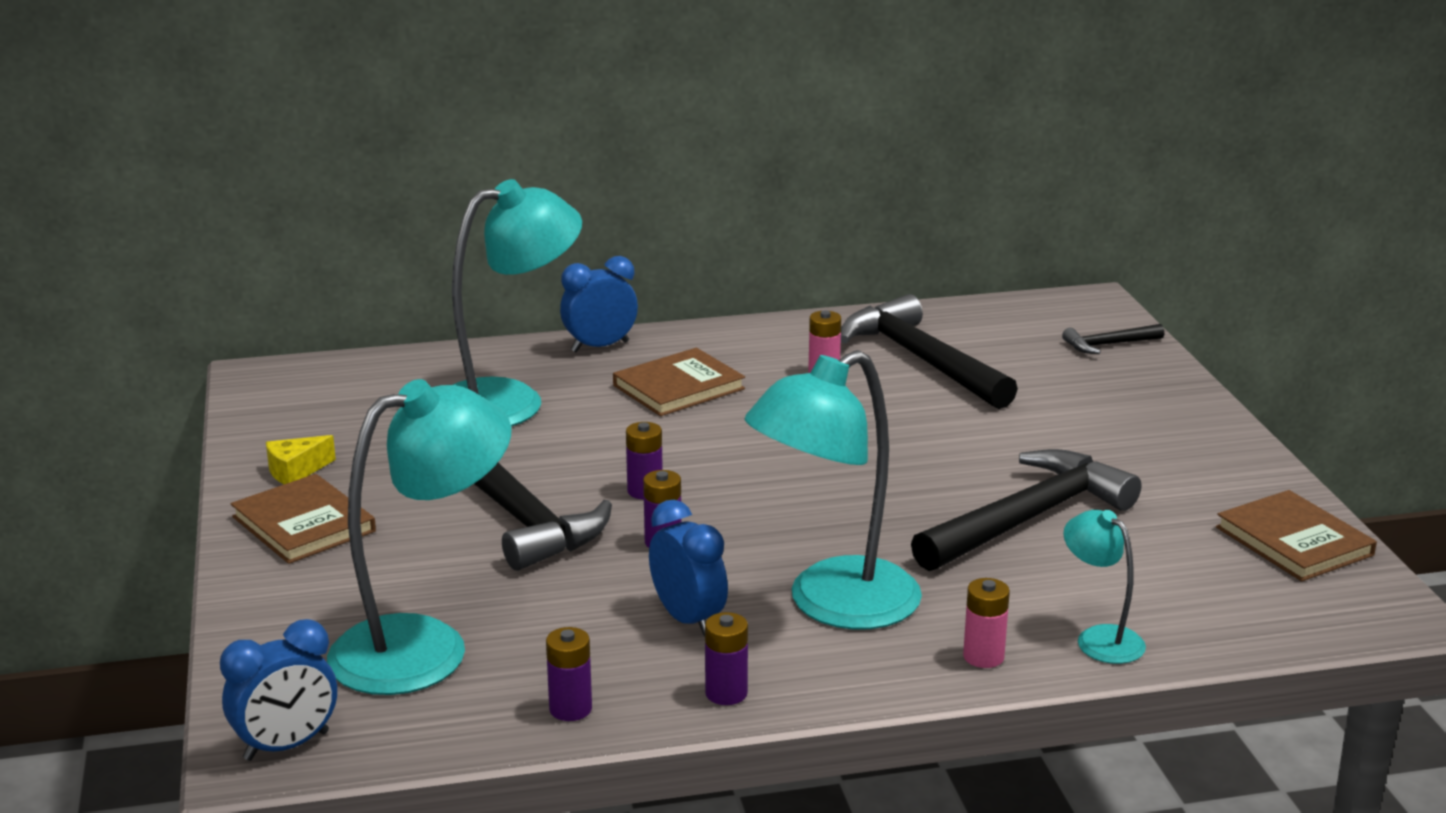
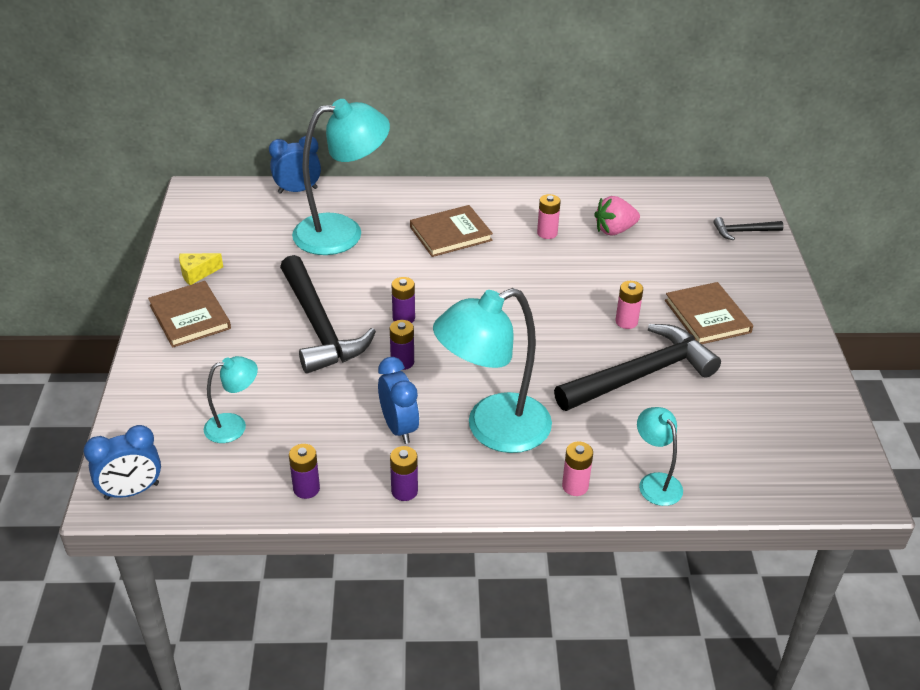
camera: 10 degrees right, 15 degrees up
turquoise lamp [327,379,511,695] -> turquoise lamp [204,356,258,443], size x0.50
blue clock [560,256,638,352] -> blue clock moved to [269,136,321,194]
black hammer [841,294,1018,409] -> pink strawberry [594,196,640,236]
brown book [1216,490,1377,581] -> brown book moved to [665,282,753,344]
none -> pink battery [615,281,643,329]

